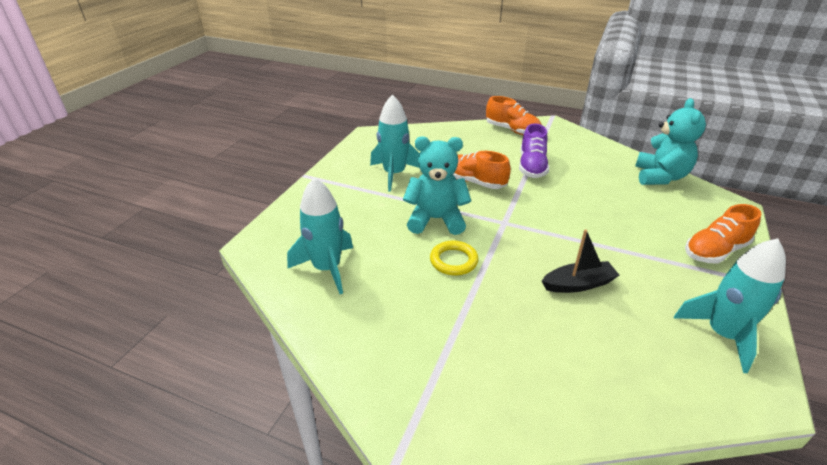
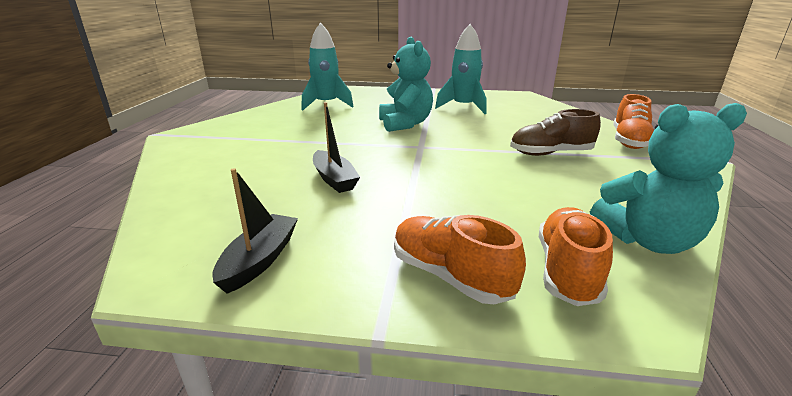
camera: 75 degrees right, 10 degrees down
yellow ring [430,241,479,276] -> none
orange shoe [453,151,511,189] -> orange shoe moved to [539,207,613,306]
purple shoe [519,123,549,178] -> brown shoe [510,109,601,156]
turquoise rocket [674,238,786,373] -> black boat [212,168,298,294]

